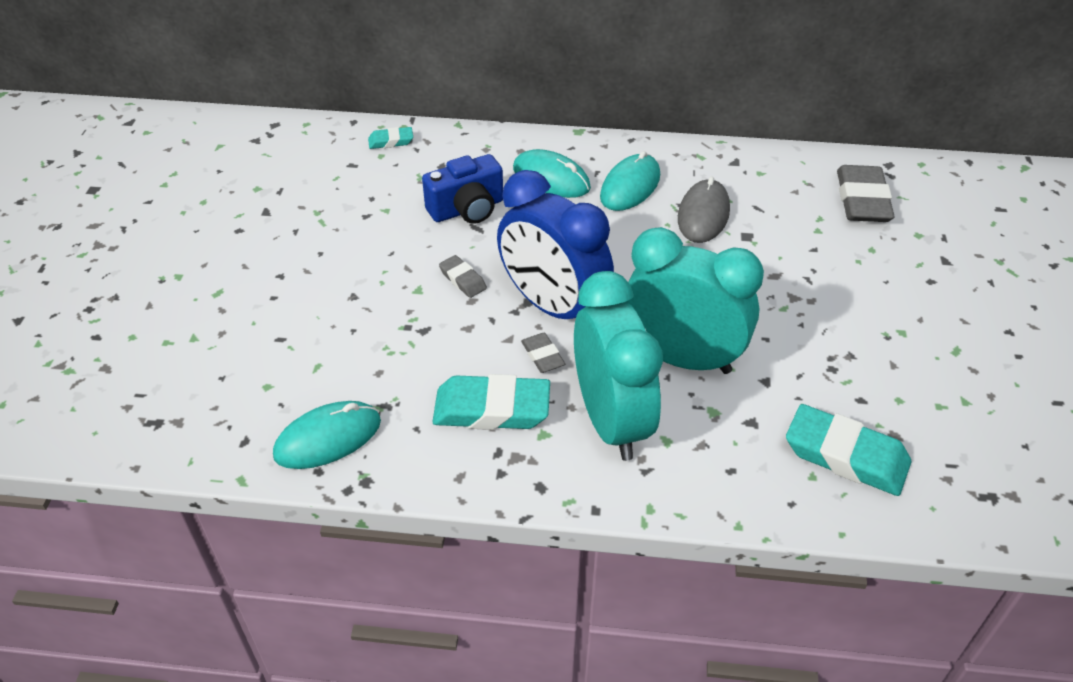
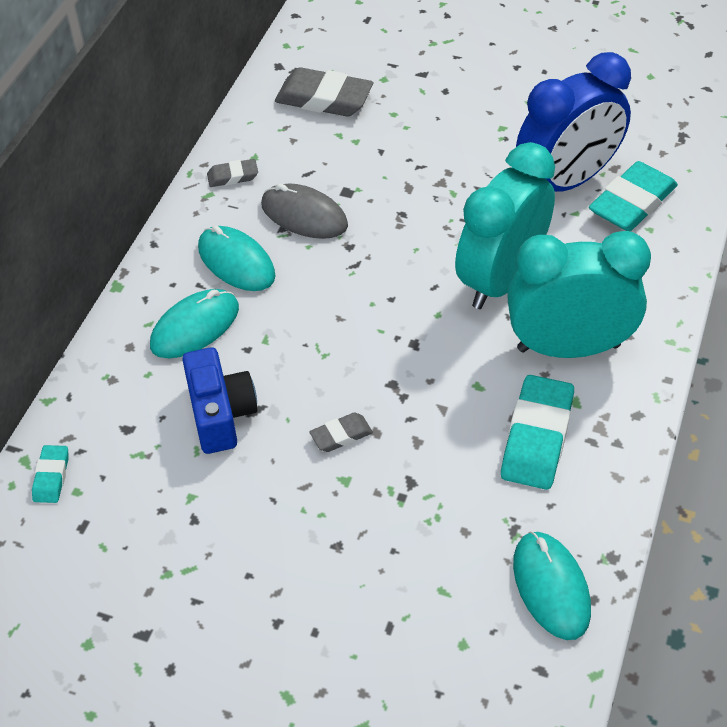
camera: 75 degrees left, 5 degrees up
blue clock [497,170,614,319] -> blue clock moved to [516,52,631,192]
grey eraser [521,333,565,373] -> grey eraser moved to [207,159,258,187]

